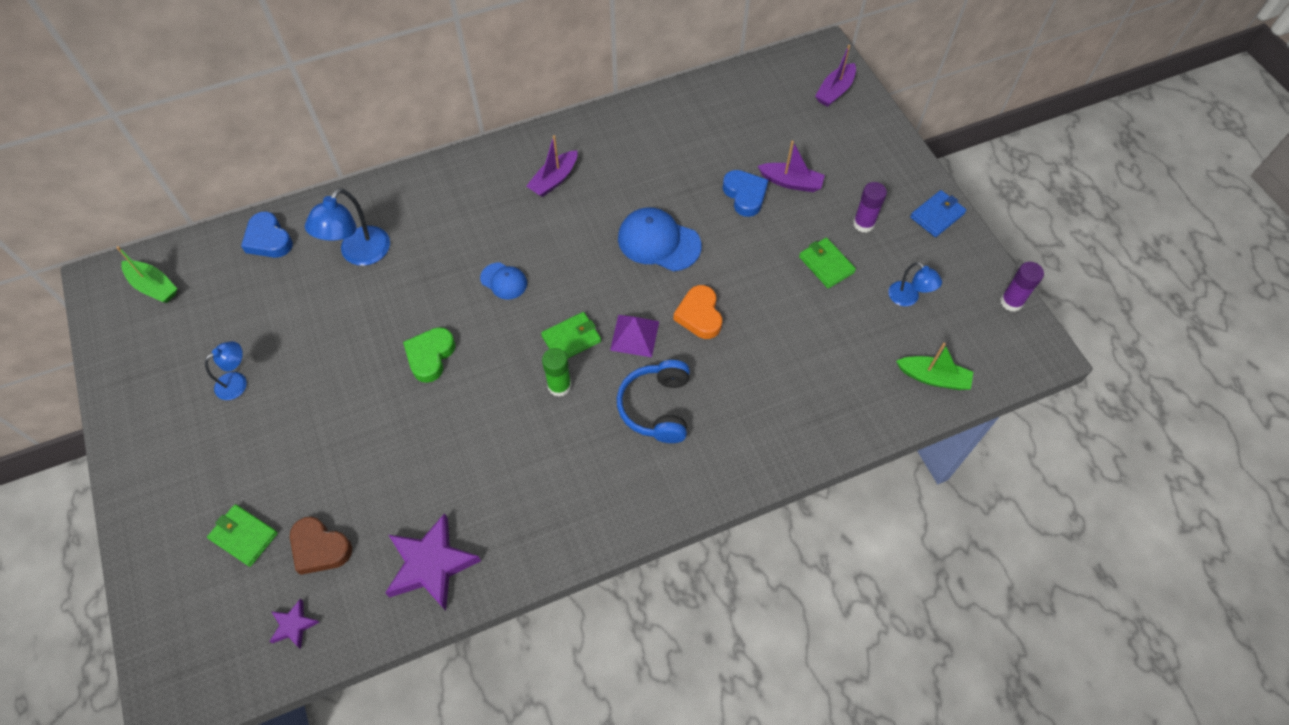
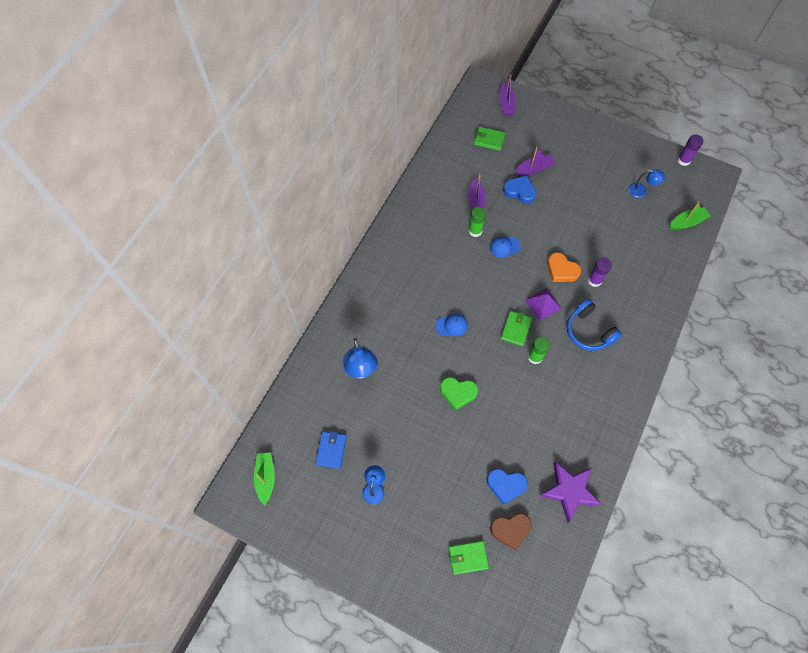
camera: 40 degrees left, 5 degrees up
green boat [116,246,178,303] -> green boat turned 90 degrees counterclockwise [254,452,275,505]
blue heart [241,212,293,258] -> blue heart moved to [487,469,528,505]
purple star [269,599,319,649] -> none
green heart [403,327,455,383] -> green heart turned 60 degrees counterclockwise [440,377,478,411]
purple boat [526,135,577,197] -> purple boat moved to [468,175,486,211]
blue cap [618,207,701,271] -> blue cap [490,236,521,258], size x0.56
green wallet [799,238,856,288] -> green wallet moved to [474,127,505,151]
purple glue stick [853,182,887,233] -> purple glue stick moved to [588,257,612,287]
blue wallet [910,190,966,237] -> blue wallet moved to [315,431,347,469]
none -> green glue stick [469,207,486,237]

